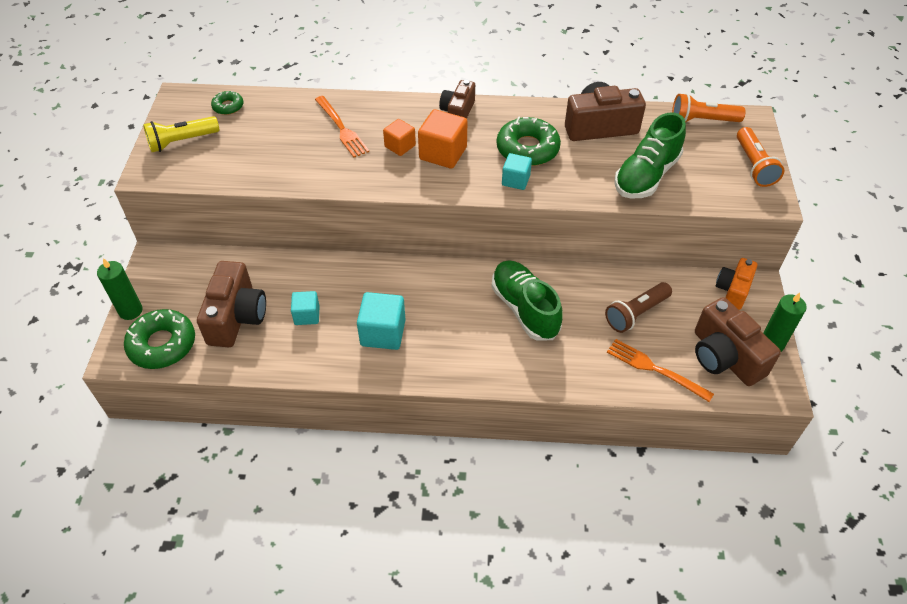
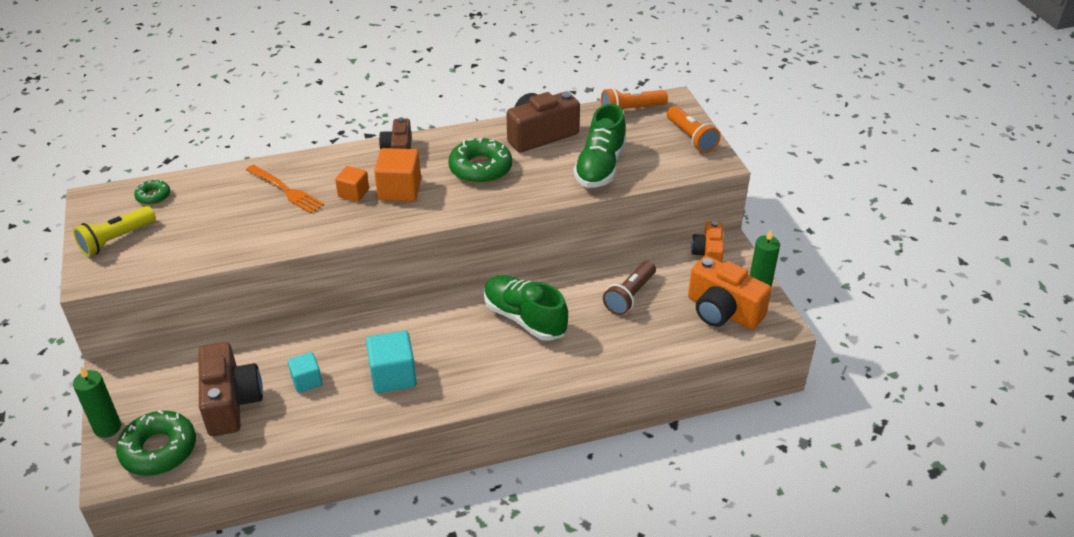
camera: 20 degrees left, 10 degrees down
turquoise cube [502,153,532,190] -> none
orange fork [607,339,714,402] -> none
brown camera [695,297,781,386] -> orange camera [688,256,772,329]

